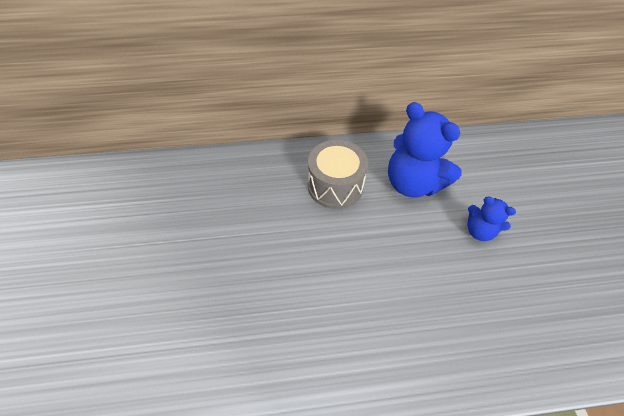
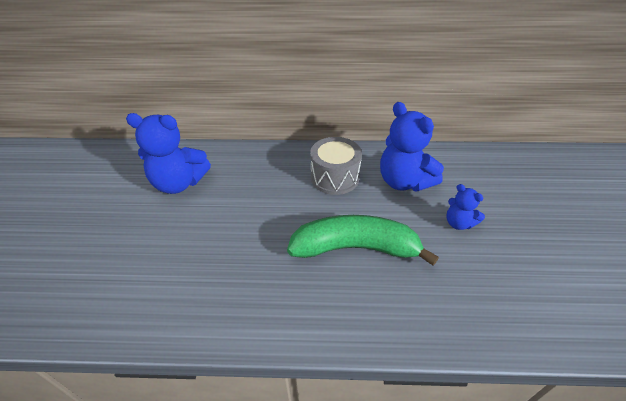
camera: 10 degrees right, 10 degrees down
none -> blue teddy bear [126,113,211,194]
none -> green banana [287,215,439,266]

